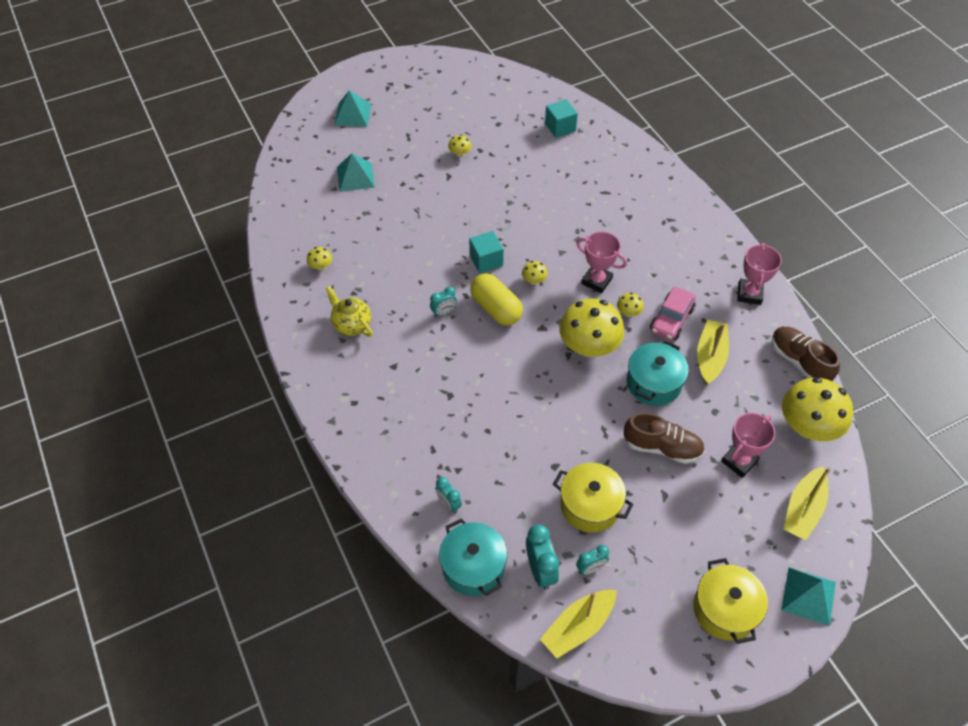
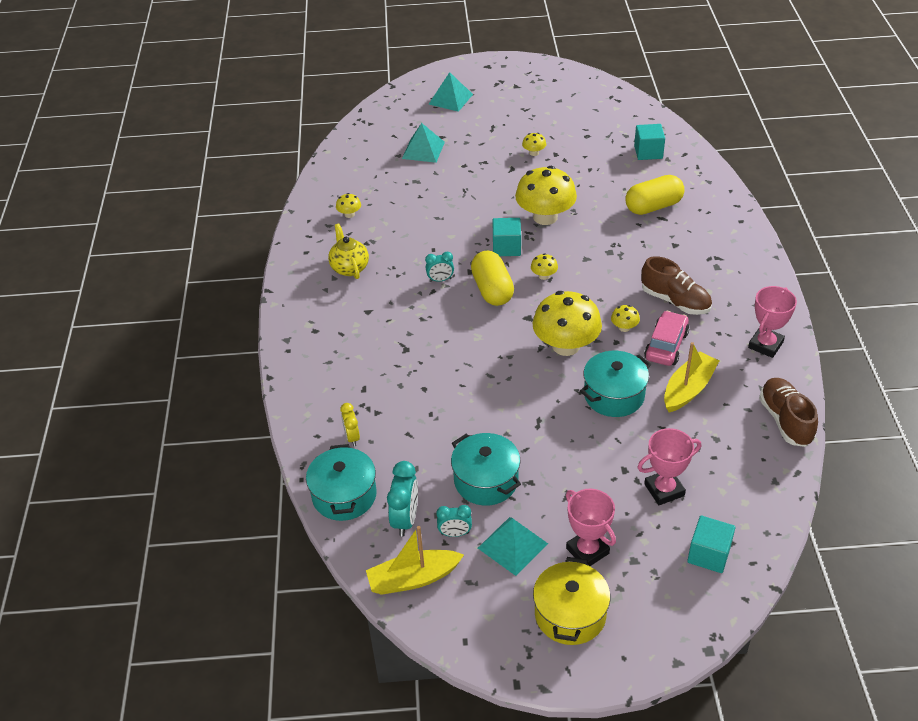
camera: 25 degrees right, 10 degrees down
turquoise clock [435,477,462,513] -> yellow clock [340,403,360,446]
yellow pot [553,463,633,532] -> turquoise pot [451,433,521,506]
pink trophy [576,231,627,293] -> pink trophy moved to [566,489,616,566]
brown shoe [624,412,705,464] -> brown shoe moved to [641,256,712,315]
pink car [650,287,696,341] -> pink car turned 150 degrees clockwise [644,311,690,366]
turquoise pyramid [781,568,836,626] -> turquoise pyramid moved to [478,517,548,576]
yellow mushroom [782,377,853,441] -> yellow mushroom moved to [515,166,577,225]
yellow boat [783,467,831,540] -> turquoise cube [687,516,736,573]
none -> yellow capsule [625,175,685,215]

